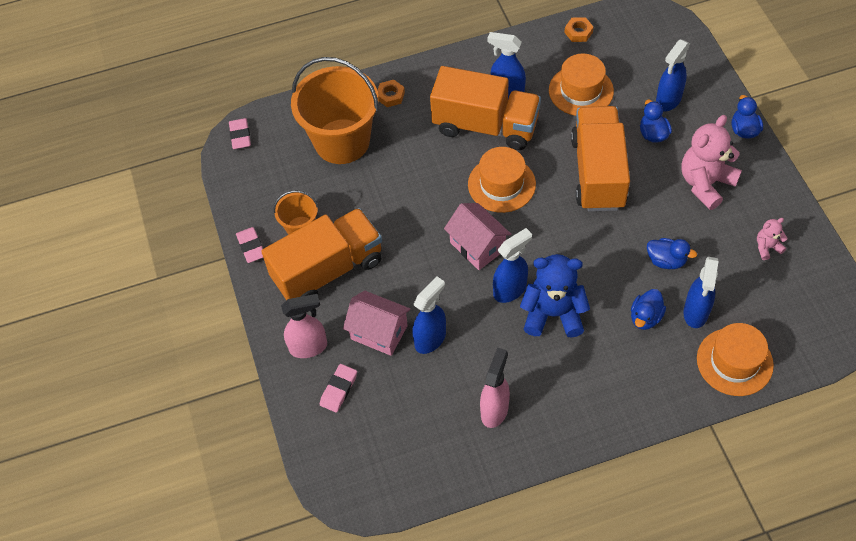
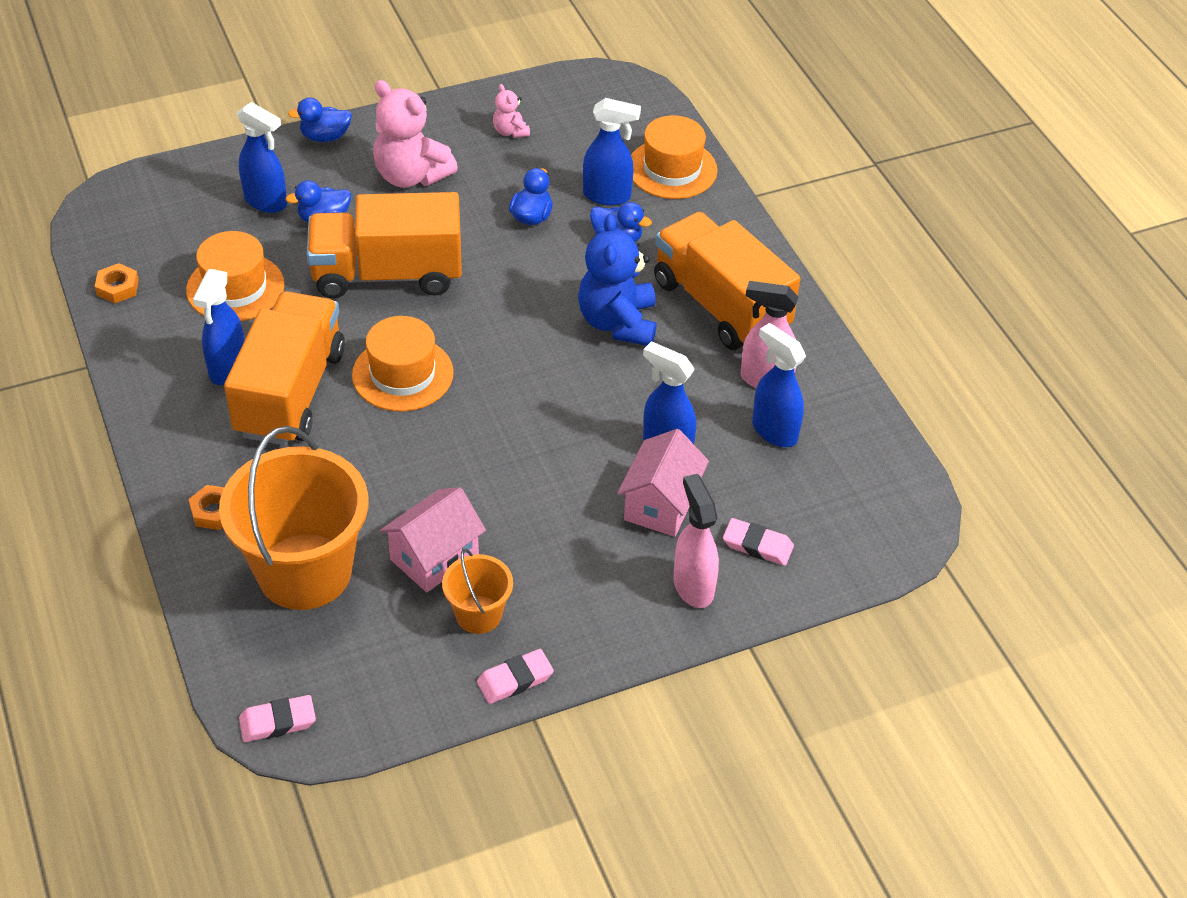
camera: 100 degrees left, 10 degrees down
orange truck [261,208,382,300] -> orange truck moved to [654,212,800,350]
pink house [444,203,511,270] -> pink house moved to [380,487,486,592]
blue spray bottle [493,228,532,303] -> blue spray bottle moved to [752,323,806,447]

